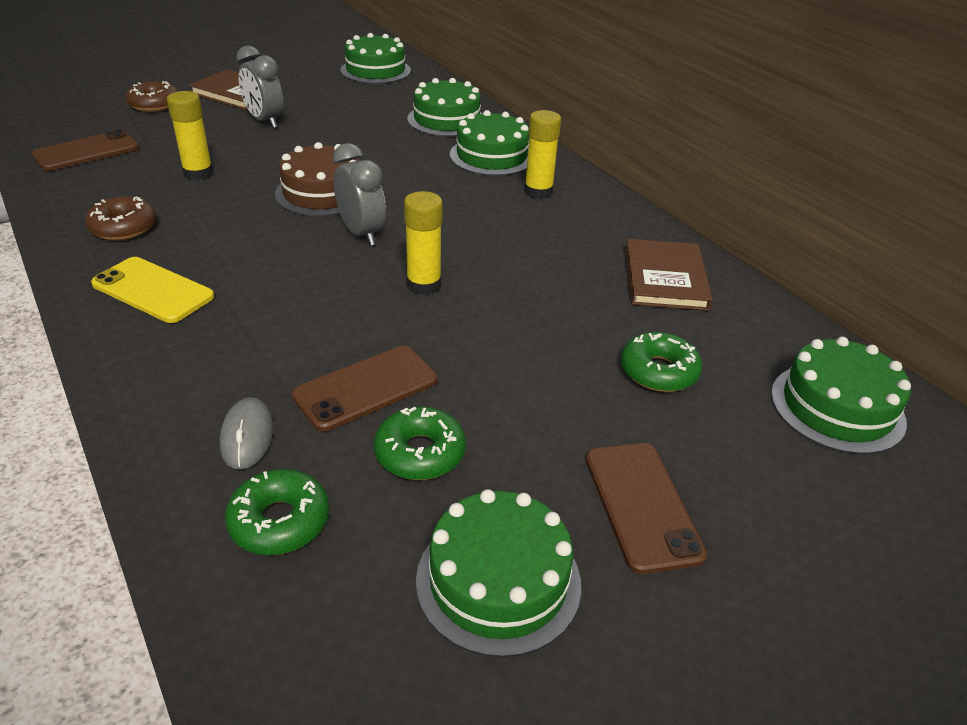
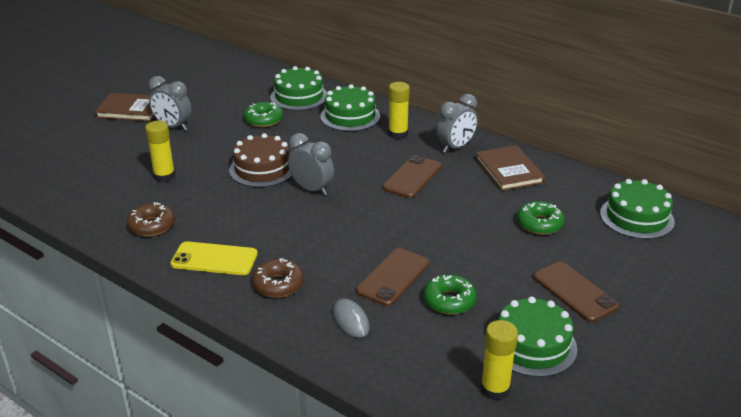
camera: 20 degrees left, 5 degrees down
brown phone [32,130,139,171] -> brown phone moved to [383,155,442,198]
brown donut [125,81,178,112] -> brown donut moved to [252,259,304,298]
green donut [225,469,329,555] -> green donut moved to [244,102,283,127]
green cake [340,33,411,84] -> none
yellow glue stick [404,191,443,295] -> yellow glue stick moved to [481,320,518,400]
none -> grey clock [437,94,478,153]

